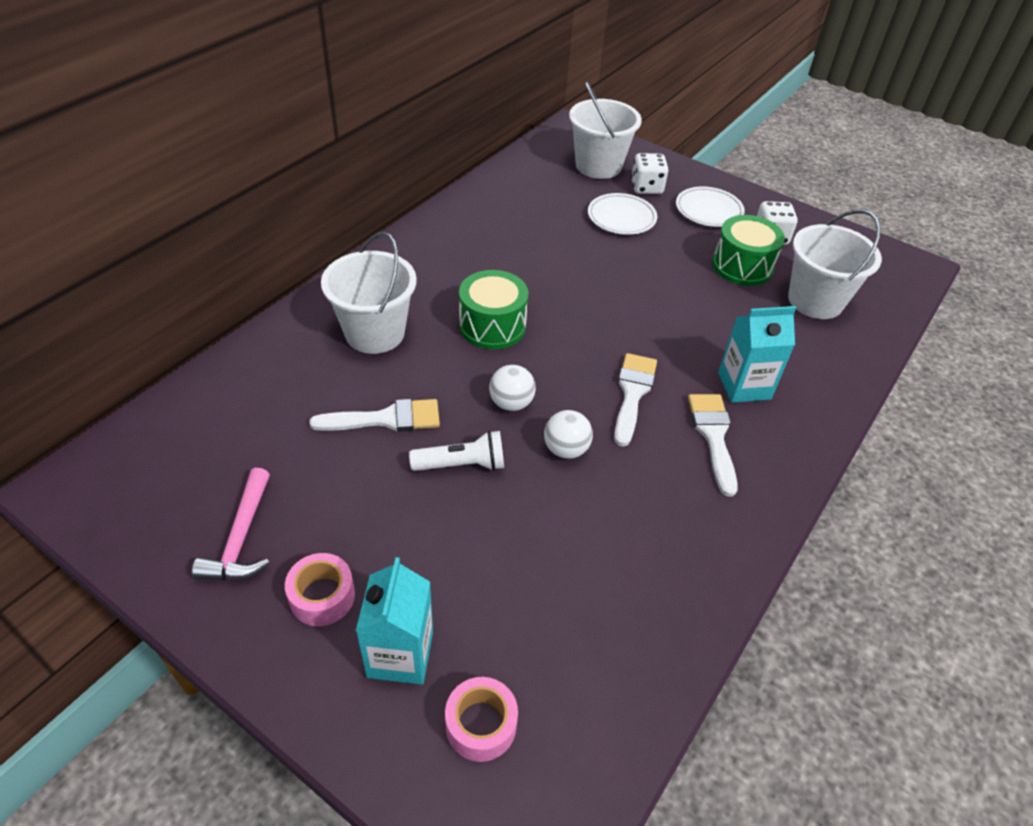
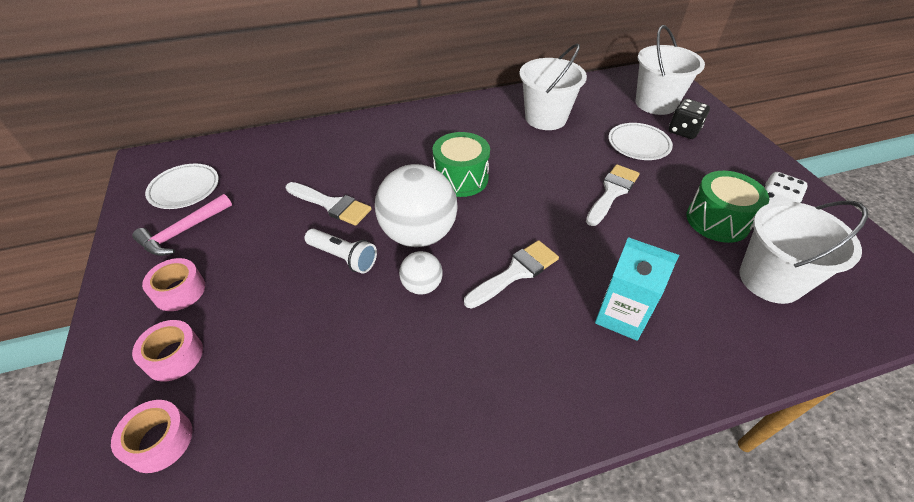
camera: 40 degrees right, 0 degrees up
white bucket [321,232,417,354] -> white bucket moved to [519,44,587,130]
turquoise carton [356,557,433,685] -> pink tape [132,320,203,382]
white ball [489,365,536,411] -> white ball [375,164,458,247], size x2.03
white dice [631,153,669,194] -> black dice [669,99,710,139]
white plate [676,186,745,227] -> white plate moved to [145,164,219,209]
white brush [688,394,738,497] -> white brush moved to [586,164,640,226]

